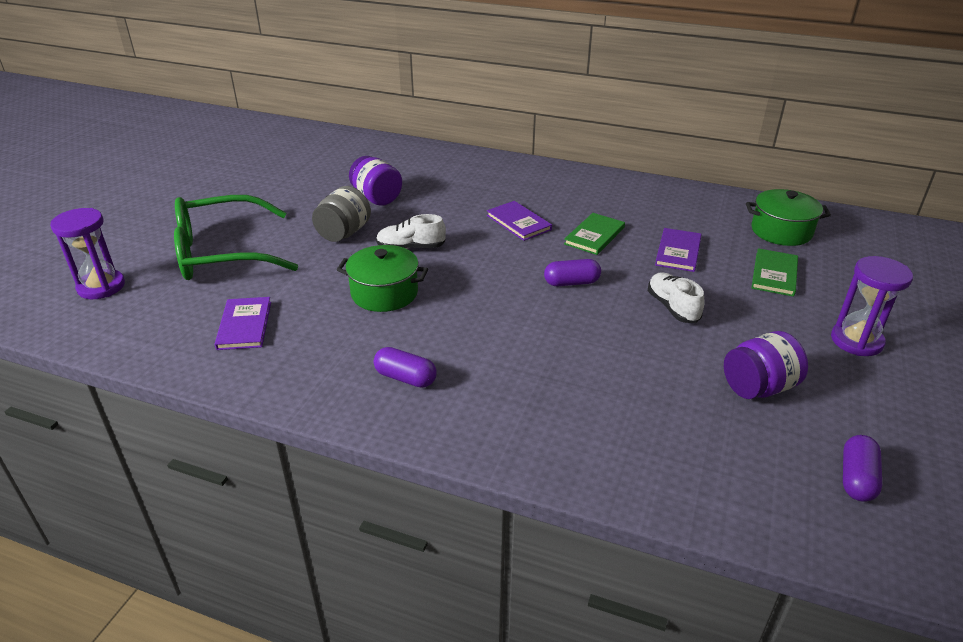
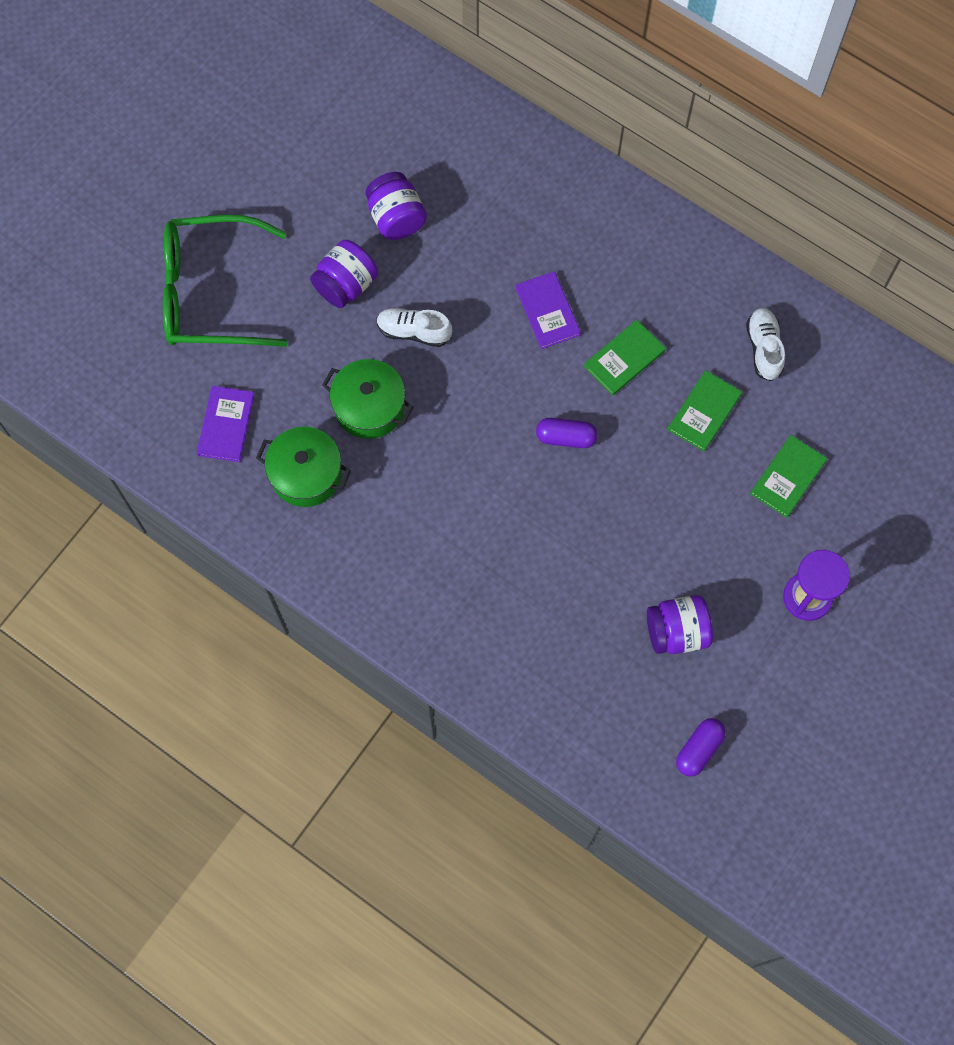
camera: 15 degrees right, 35 degrees up
purple hourglass [50,208,125,299] -> none
grey jar [312,186,371,242] -> purple jar [310,240,378,308]
purple capsule [374,347,437,388] -> none
white shoe [648,272,704,323] -> white shoe moved to [746,308,785,381]
purple book [655,228,702,272] -> green book [667,370,742,451]
green pot [746,189,831,246] -> green pot moved to [256,427,351,507]

